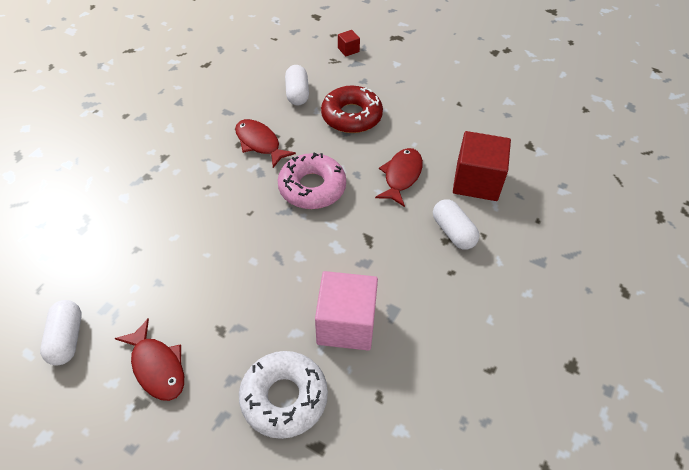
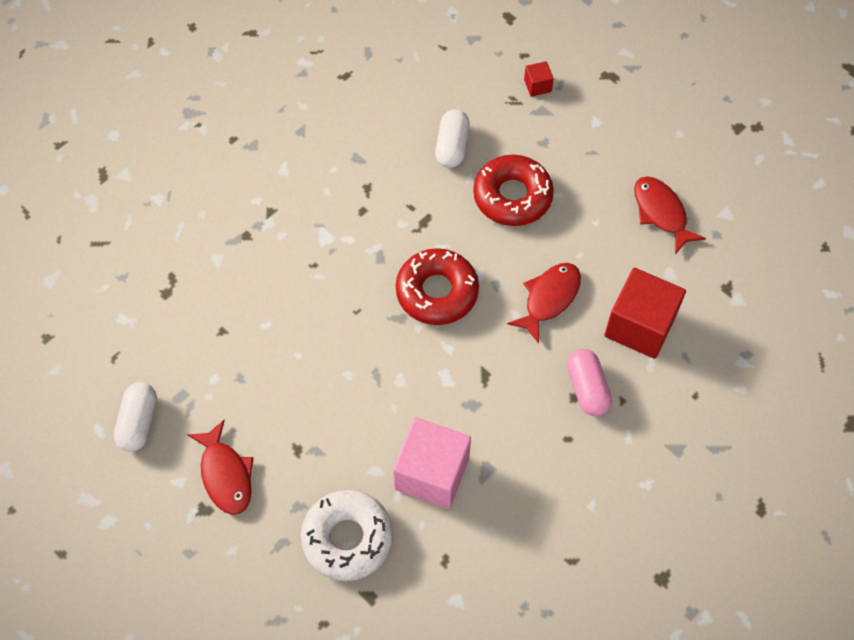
camera: 15 degrees right, 10 degrees up
red fish [235,119,296,168] -> red fish moved to [634,177,706,254]
pink donut [278,153,346,209] -> red donut [396,248,479,325]
white capsule [433,199,479,250] -> pink capsule [567,349,612,416]

